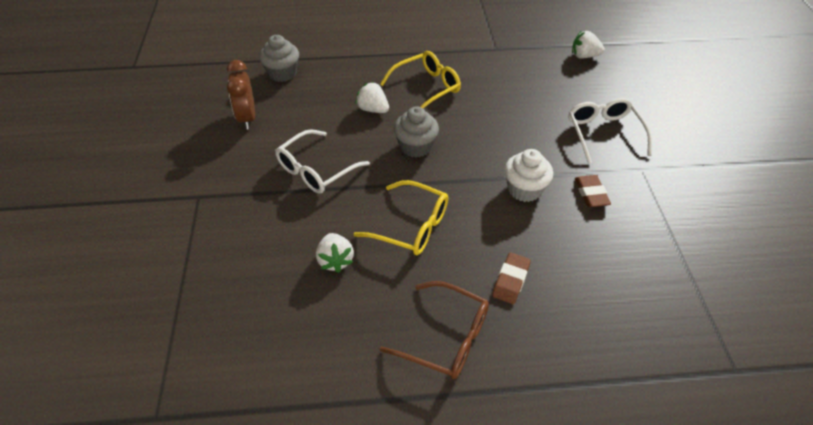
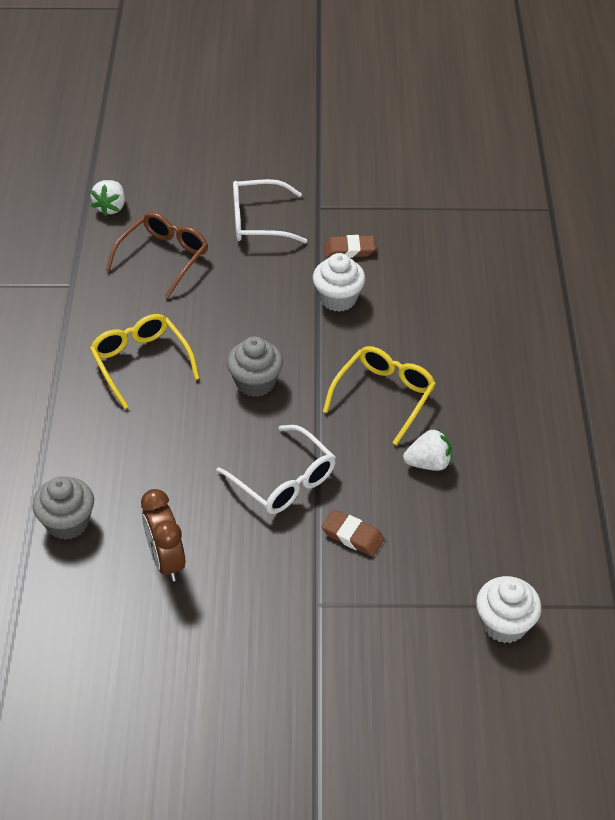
camera: 85 degrees left, 0 degrees up
brown clock [227,60,255,130] -> brown clock turned 75 degrees clockwise [141,489,185,582]
white strawberry [355,82,389,113] -> none
brown glasses [379,281,489,379] -> brown glasses moved to [106,212,208,298]
brown eraser [492,253,531,304] -> brown eraser moved to [322,509,385,557]
none -> white cupcake [476,576,542,643]

